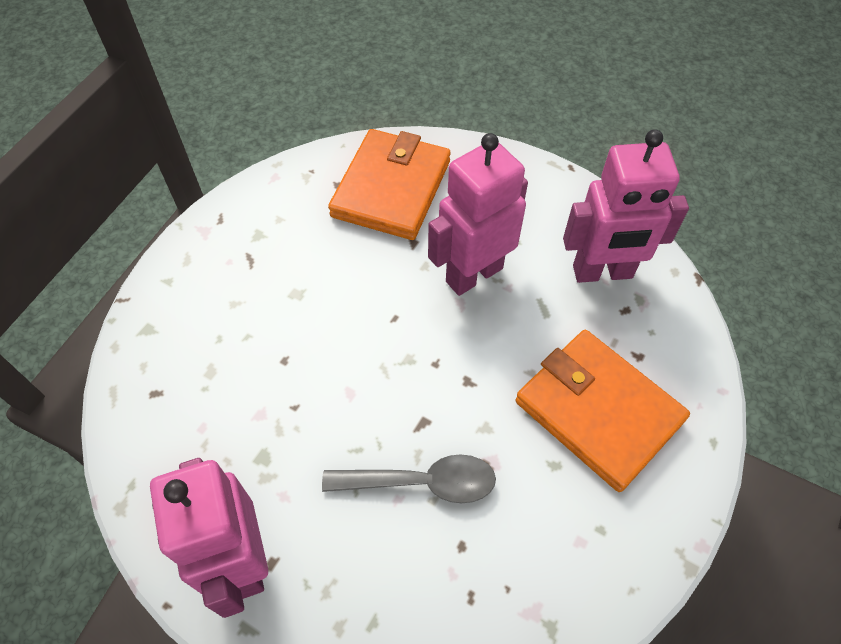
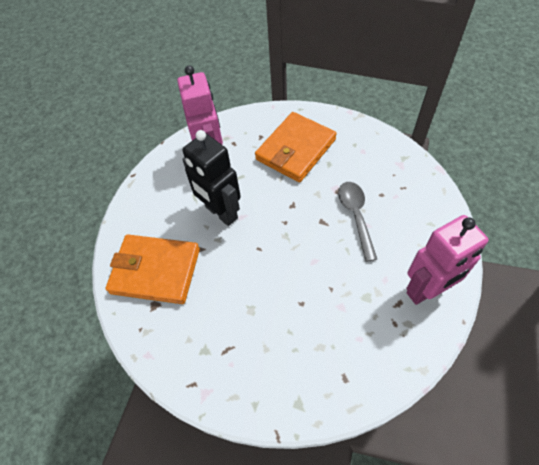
camera: 95 degrees left, 0 degrees up
pink robot [428,133,528,296] -> black robot [182,130,241,226]

